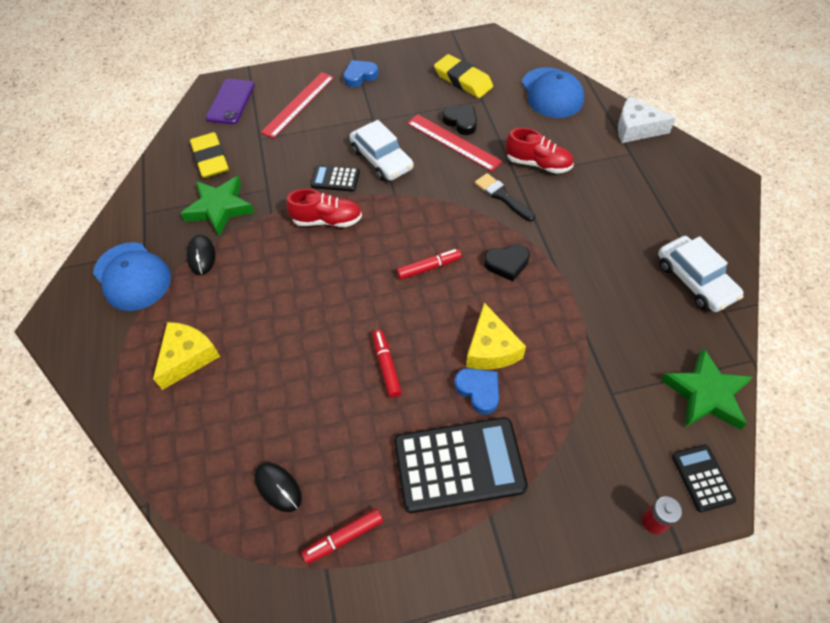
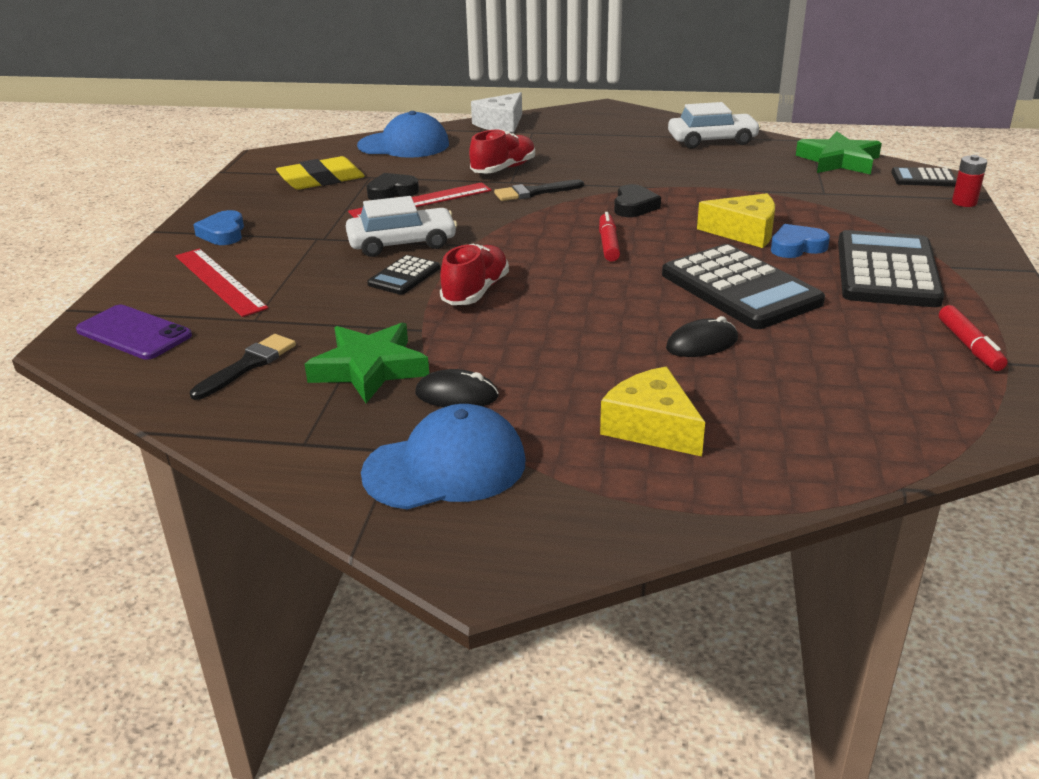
camera: 70 degrees left, 25 degrees down
yellow eraser [190,132,229,178] -> black brush [190,334,296,400]
black mouse [254,462,302,512] -> black mouse moved to [666,316,738,357]
red marker [372,330,402,398] -> black calculator [662,244,825,329]

